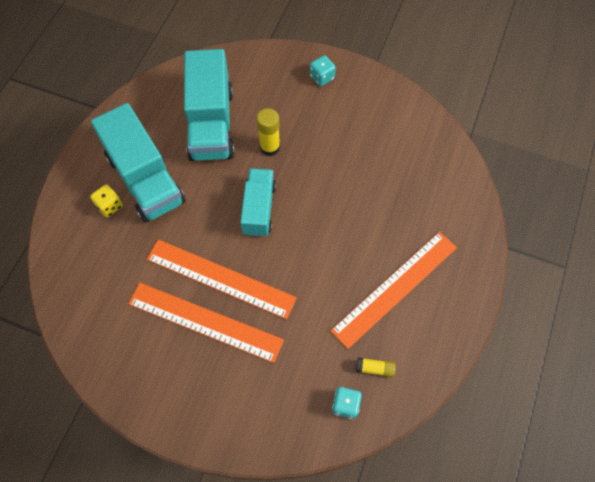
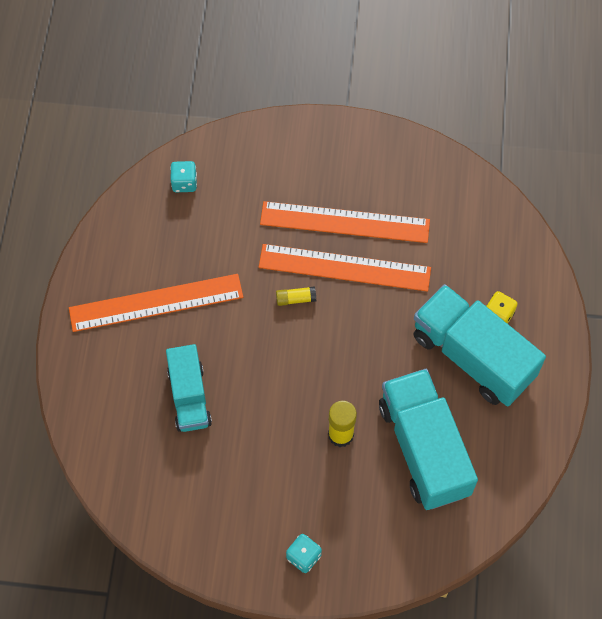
camera: 165 degrees right, 0 degrees up
turquoise truck [240,168,276,237] -> turquoise truck moved to [166,344,212,432]
orange ruler [330,232,457,349] -> orange ruler turned 45 degrees clockwise [69,274,243,332]
yellow glue stick [356,357,396,377] -> yellow glue stick moved to [276,286,316,306]

